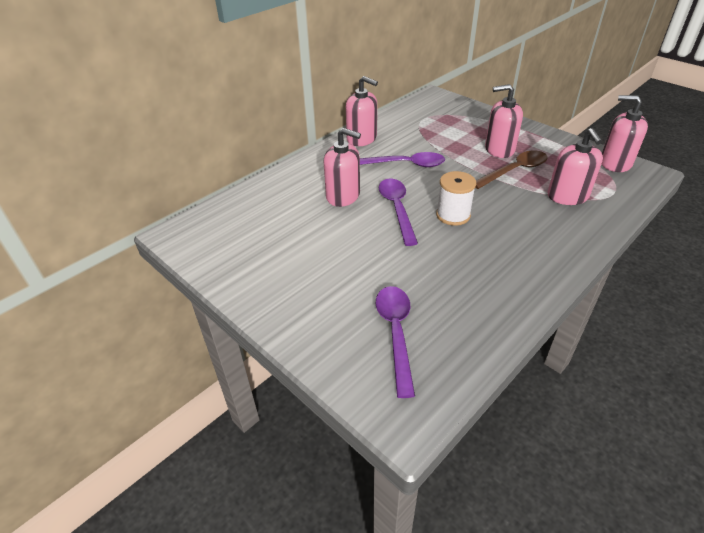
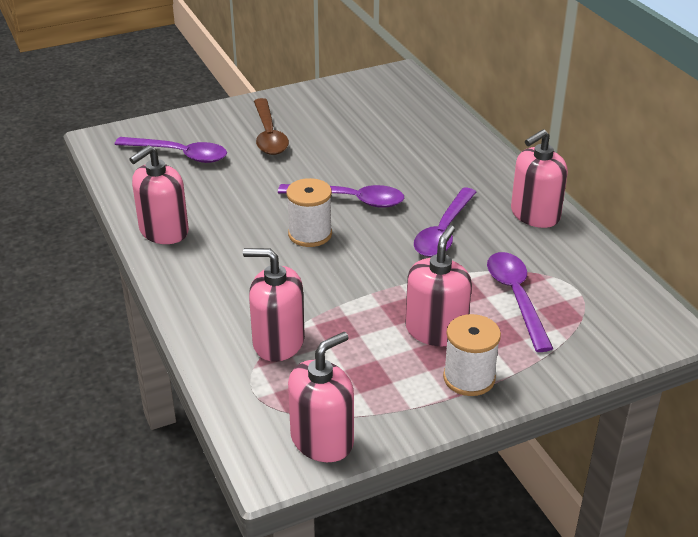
camera: 110 degrees right, 5 degrees down
pink soap dispenser [324,128,361,207] -> pink soap dispenser moved to [129,145,189,244]
brown spoon [475,150,548,189] -> brown spoon moved to [254,98,289,155]
none -> white spool [443,314,501,396]
none -> purple spoon [487,252,553,352]

